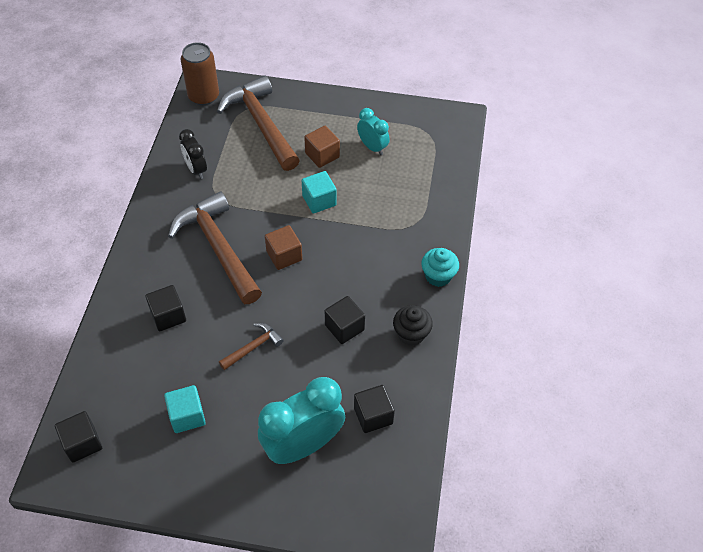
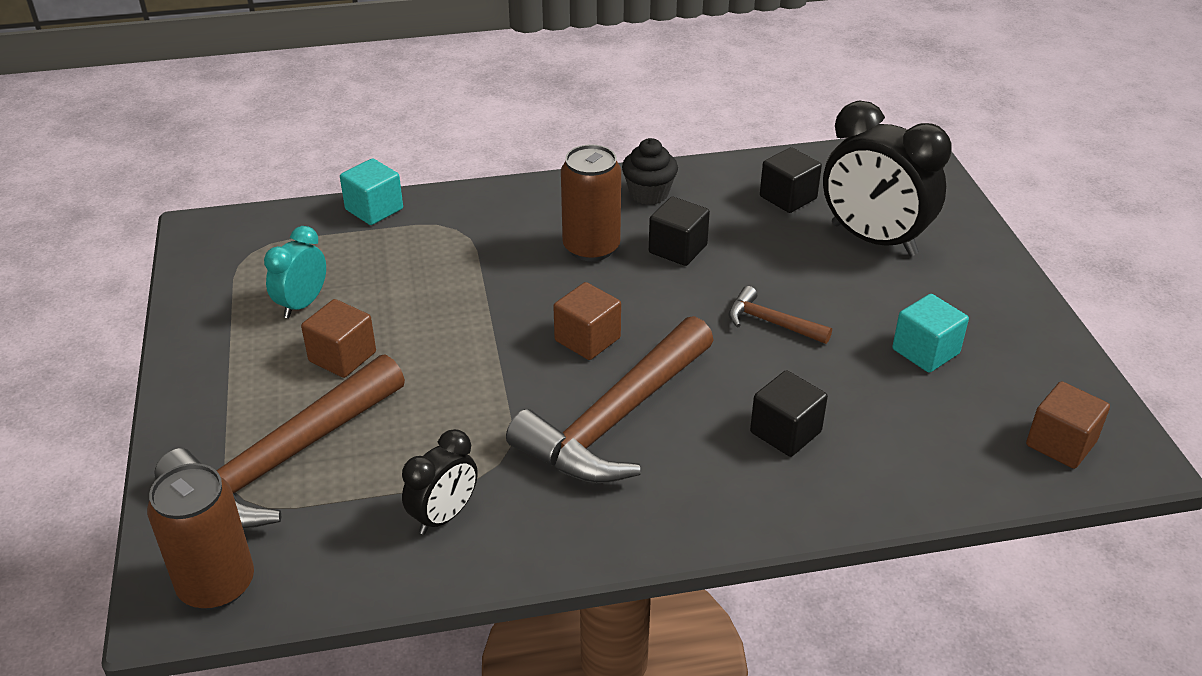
camera: 110 degrees left, 15 degrees down
black cube [55,411,102,463] -> brown cube [1026,381,1110,469]
turquoise clock [258,377,345,464] -> black clock [823,101,952,256]
turquoise cube [302,171,337,214] -> turquoise cube moved to [340,158,403,225]
turquoise cupcake [421,248,459,287] -> none
none -> brown can [561,145,621,261]

